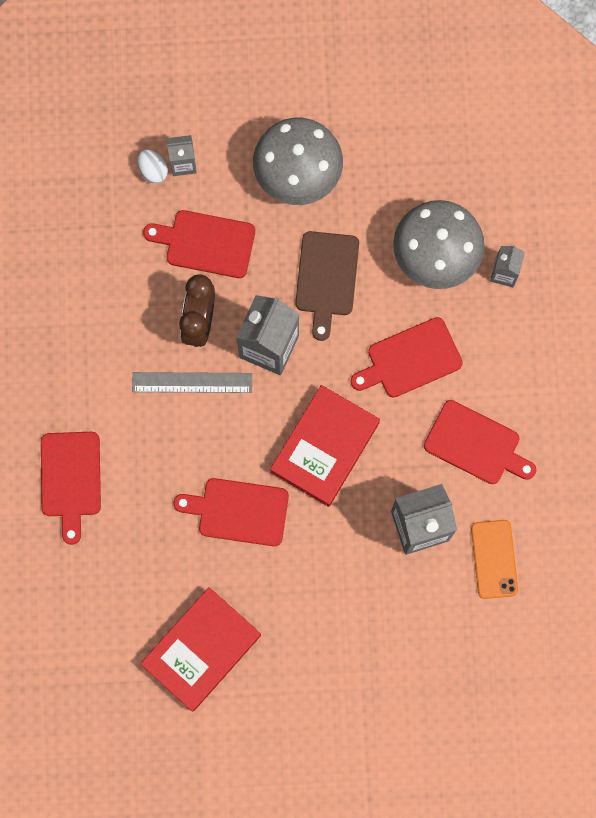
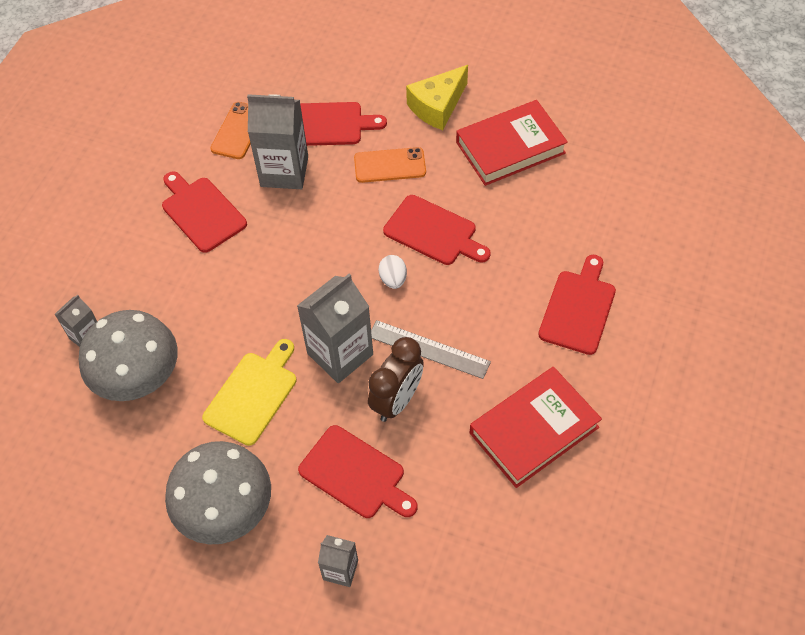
camera: 155 degrees left, 20 degrees down
white egg [138,150,168,184] -> white egg moved to [379,255,407,289]
red book [270,385,380,507] -> red book moved to [470,367,602,488]
brown cutting board [295,231,359,341] -> yellow cutting board [202,339,296,446]
red cutting board [350,317,463,398] -> red cutting board moved to [300,102,387,146]
none -> orange phone [354,147,426,183]
none -> yellow cheese [406,65,468,130]

